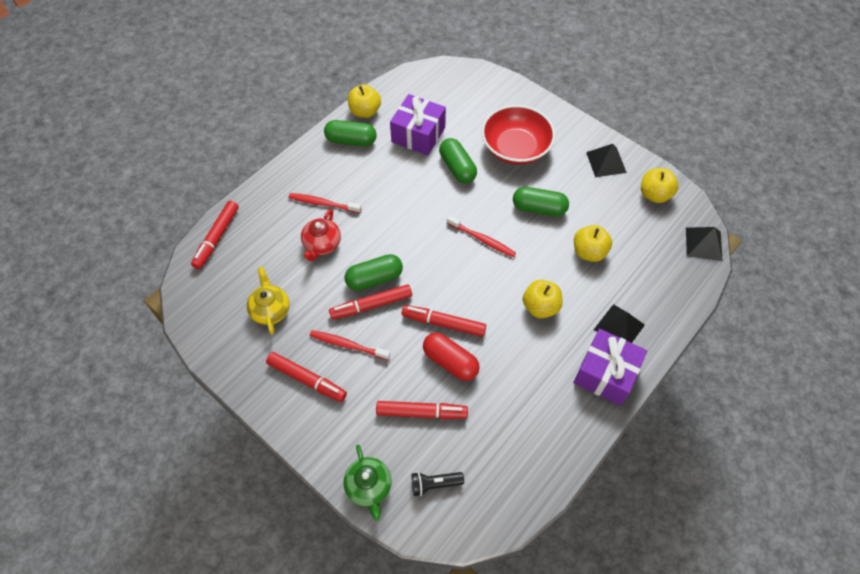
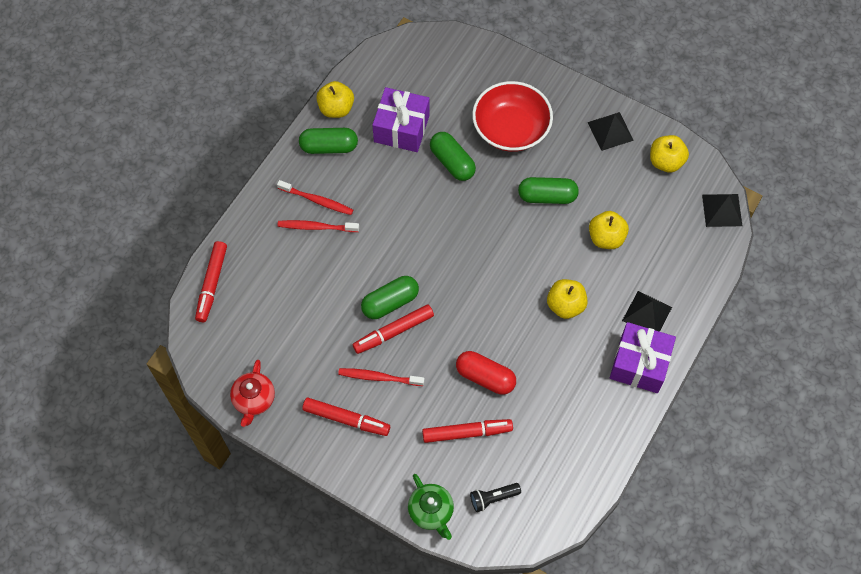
camera: 10 degrees left, 5 degrees up
yellow teapot [247,267,289,334] -> none
red teapot [301,209,341,261] -> red teapot moved to [230,360,275,427]
red marker [402,305,486,337] -> none
red toothbrush [447,215,516,257] -> red toothbrush moved to [277,180,353,215]

